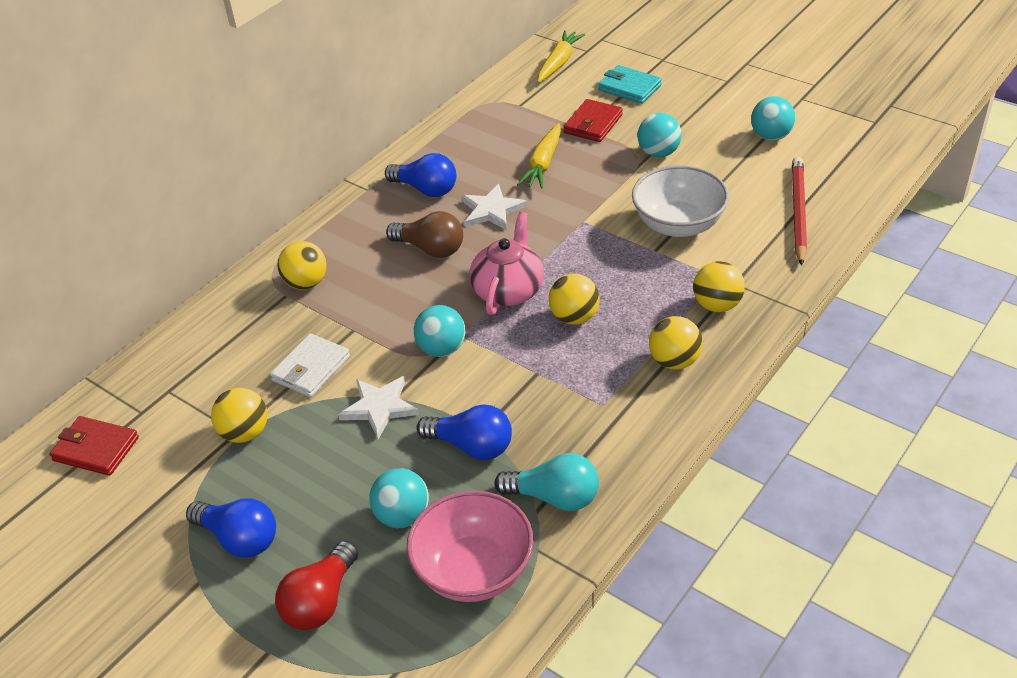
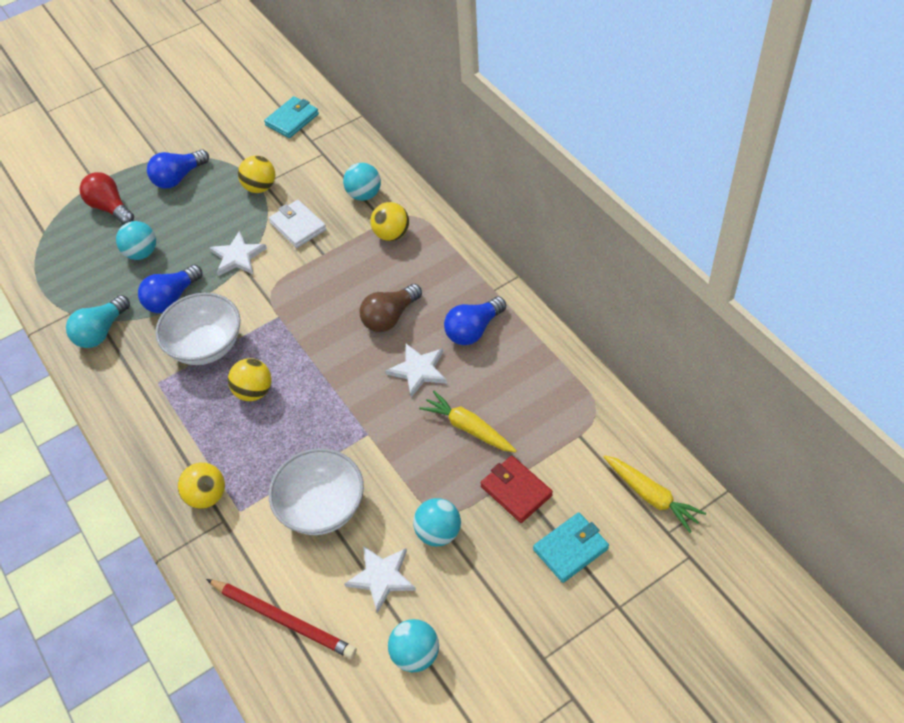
camera: 110 degrees right, 10 degrees up
red wallet [49,416,139,476] -> turquoise wallet [264,96,319,138]
pink bowl [407,491,534,602] -> none
turquoise ball [414,305,465,357] -> turquoise ball moved to [343,163,381,201]
pink teapot [470,212,544,315] -> none
yellow ball [649,316,703,369] -> none
none -> white bowl [155,293,240,365]
none -> white star [344,546,416,613]

